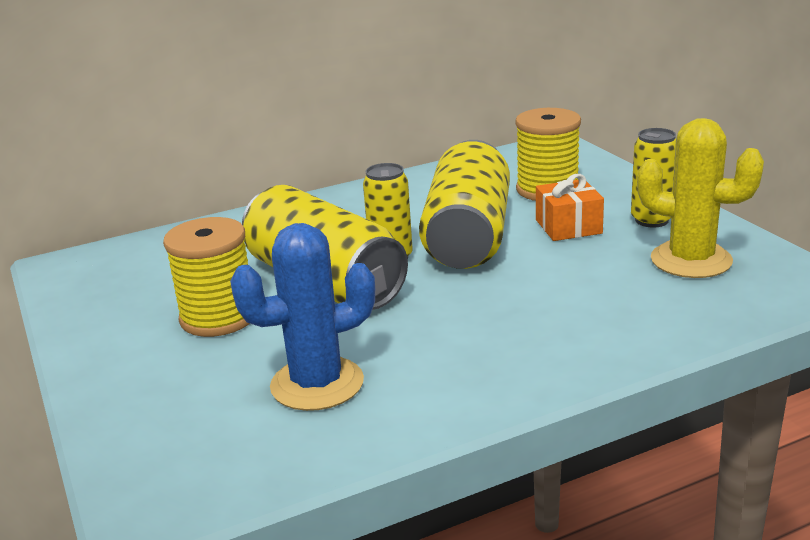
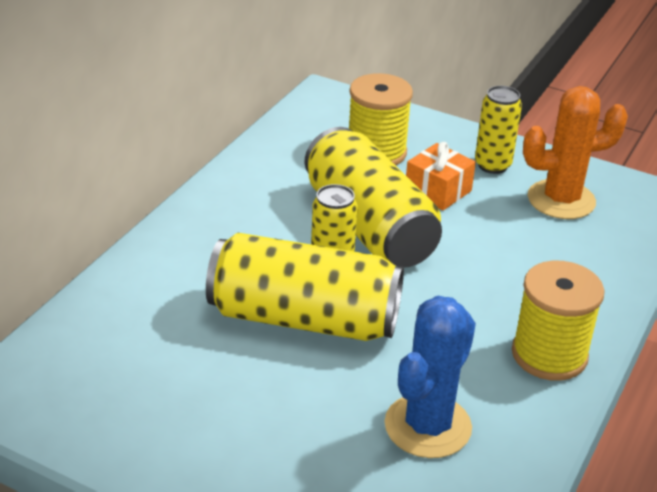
camera: 40 degrees left, 10 degrees up
yellow spool [163,217,250,337] -> yellow spool moved to [512,260,605,381]
yellow cactus [637,118,764,278] -> orange cactus [523,86,628,219]

